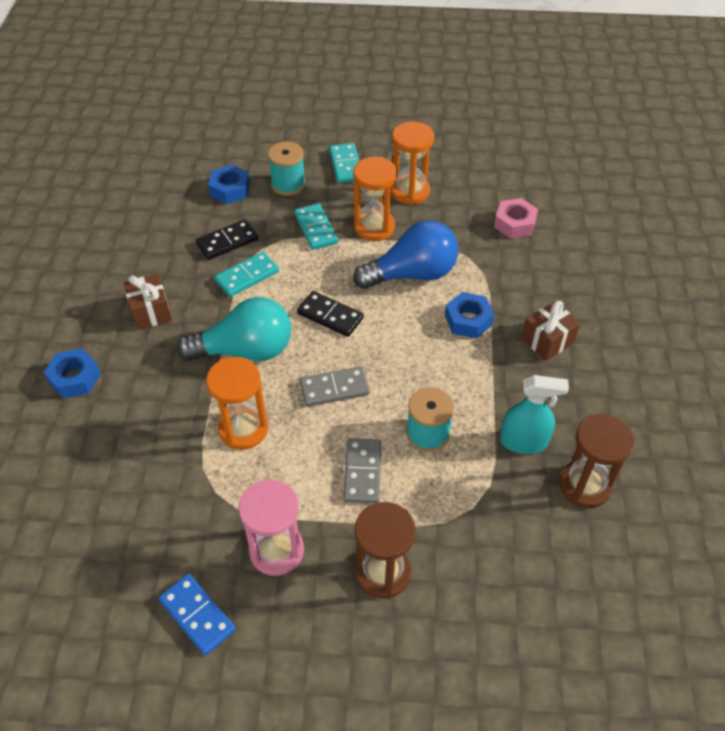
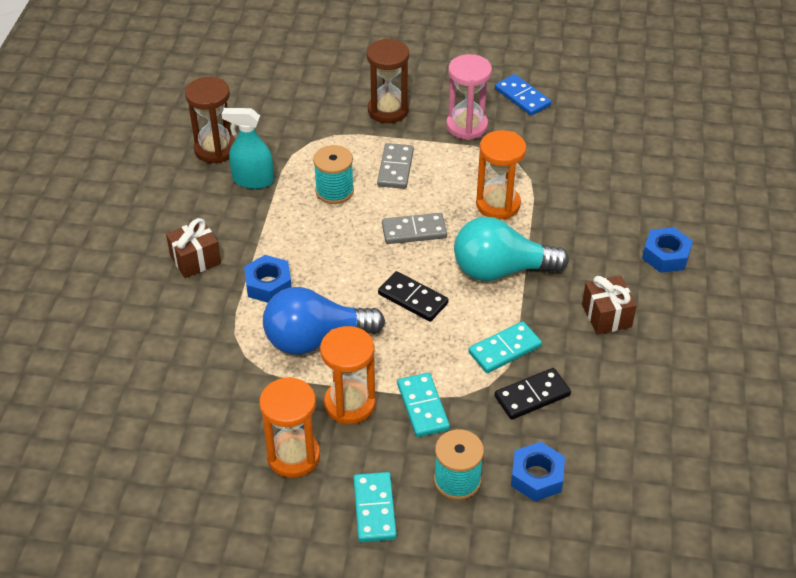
camera: 175 degrees left, 5 degrees down
pink nut [494,198,538,239] -> none

